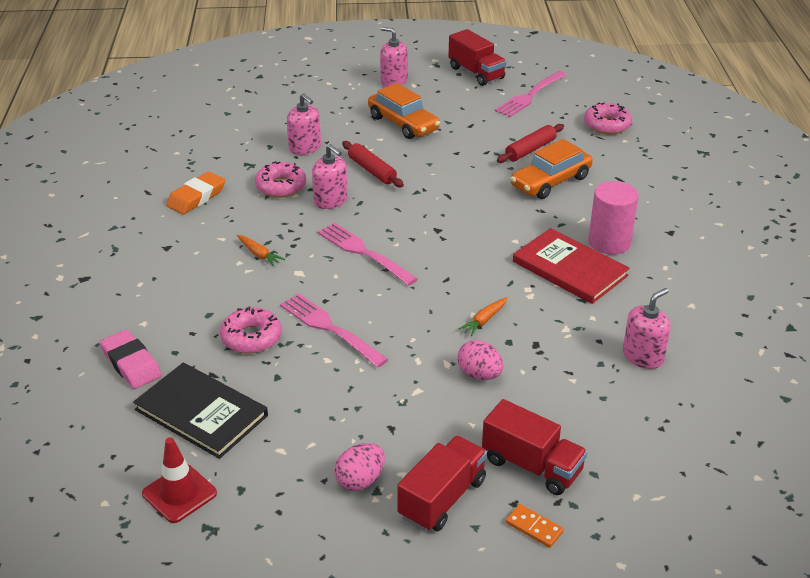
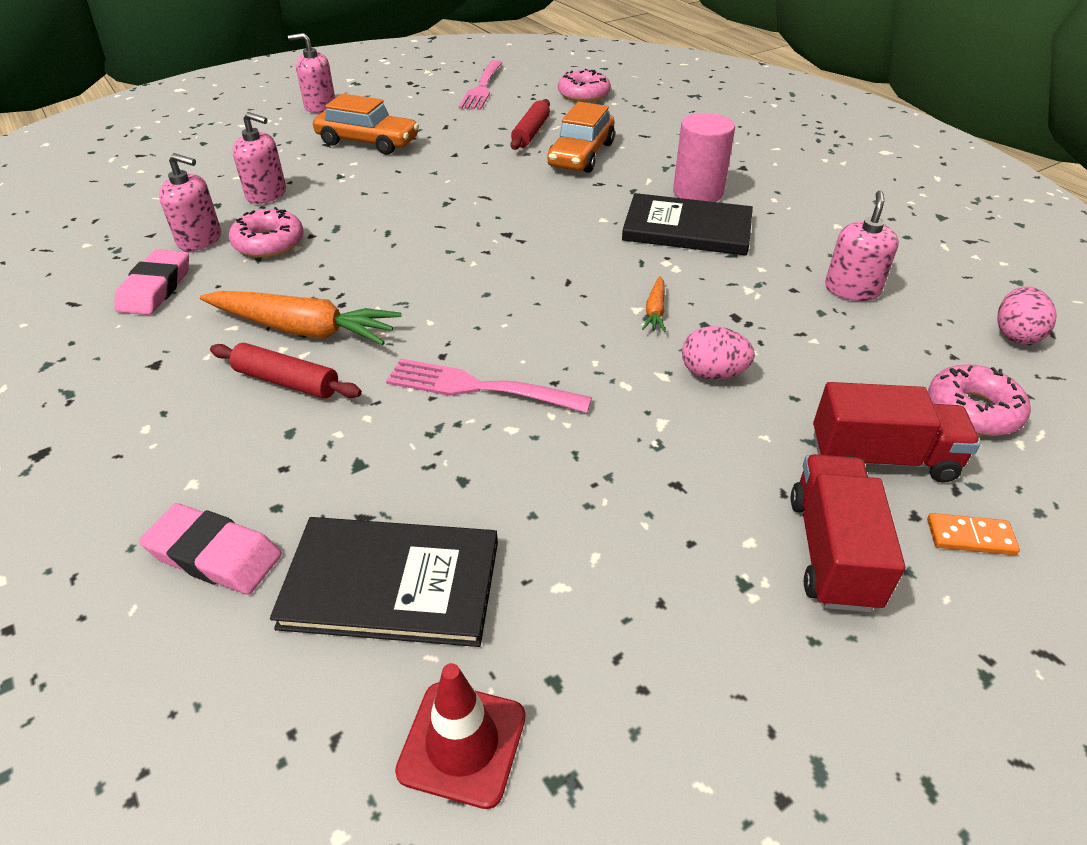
camera: 30 degrees left, 5 degrees up
orange eraser [166,171,225,214] -> pink eraser [114,249,189,315]
pink donut [220,307,282,354] -> pink donut moved to [928,364,1031,436]
orange carrot [237,235,285,266] -> orange carrot [200,291,402,345], size x2.16
pink soap dispenser [312,144,348,209] -> pink soap dispenser moved to [159,153,221,251]
pink fork [317,222,418,286] -> none
pink egg [334,443,385,491] -> pink egg moved to [997,286,1057,345]
red rolling pin [342,141,404,187] -> red rolling pin moved to [210,343,362,399]
red truck [448,29,506,86] -> none
red book [513,228,630,304] -> black book [622,193,753,255]

